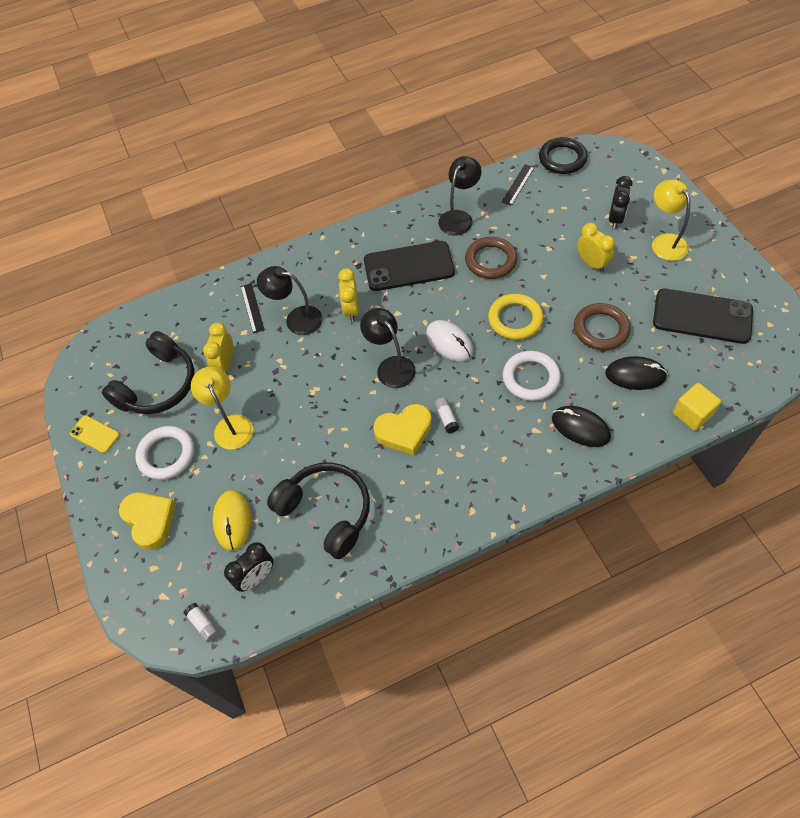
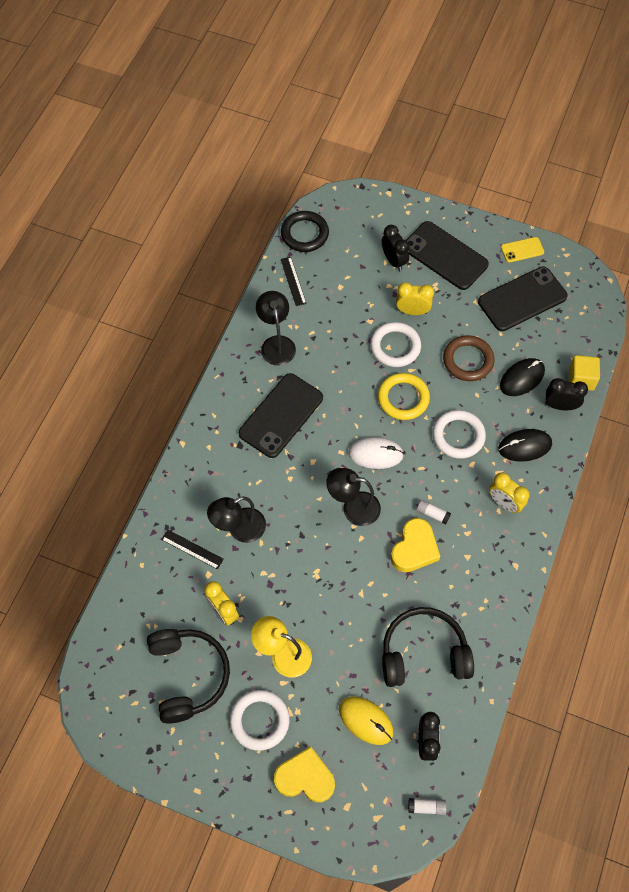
camera: 50 degrees left, 5 degrees up
yellow phone [70,416,120,453] -> yellow phone moved to [501,237,544,263]
yellow clock [338,268,359,322] -> yellow clock moved to [489,472,529,513]
brown ring [465,237,517,279] -> none
yellow lamp [652,179,690,261] -> black phone [406,221,489,290]
none -> white ring [370,322,421,367]
none -> black clock [545,378,588,410]

